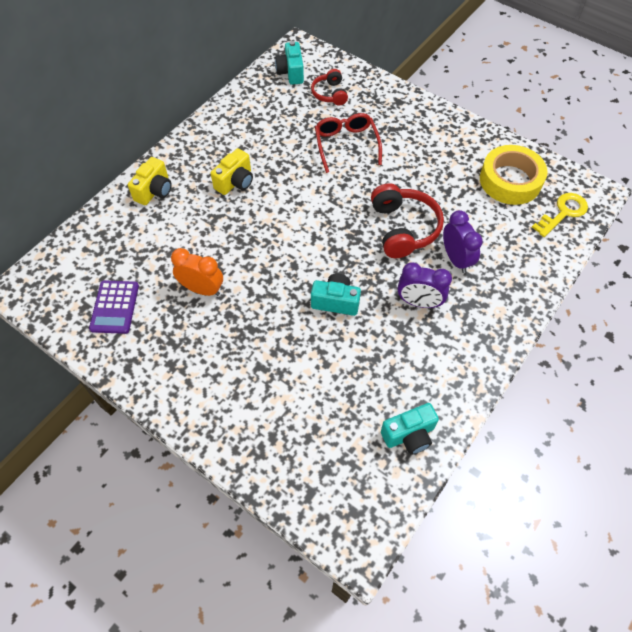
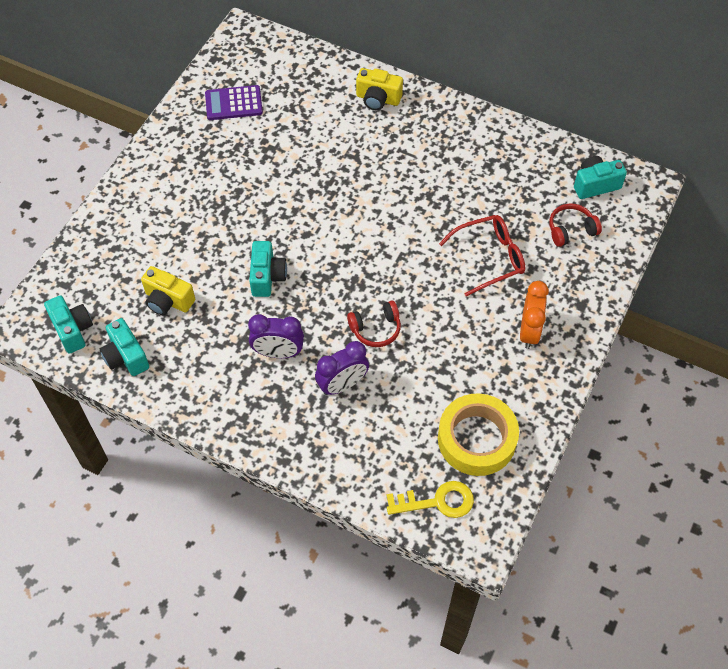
camera: 80 degrees right, 0 degrees up
orange clock [171,248,223,296] -> orange clock moved to [520,281,549,349]
yellow camera [210,148,253,195] -> yellow camera moved to [141,266,195,315]
red headphones [371,183,444,258] -> red headphones [347,300,401,347], size x0.59
purple clock [398,262,452,308] -> purple clock turned 90 degrees counterclockwise [248,314,304,358]
yellow key [532,193,588,237] -> yellow key turned 45 degrees counterclockwise [387,481,474,518]
none -> turquoise camera [44,295,93,354]

